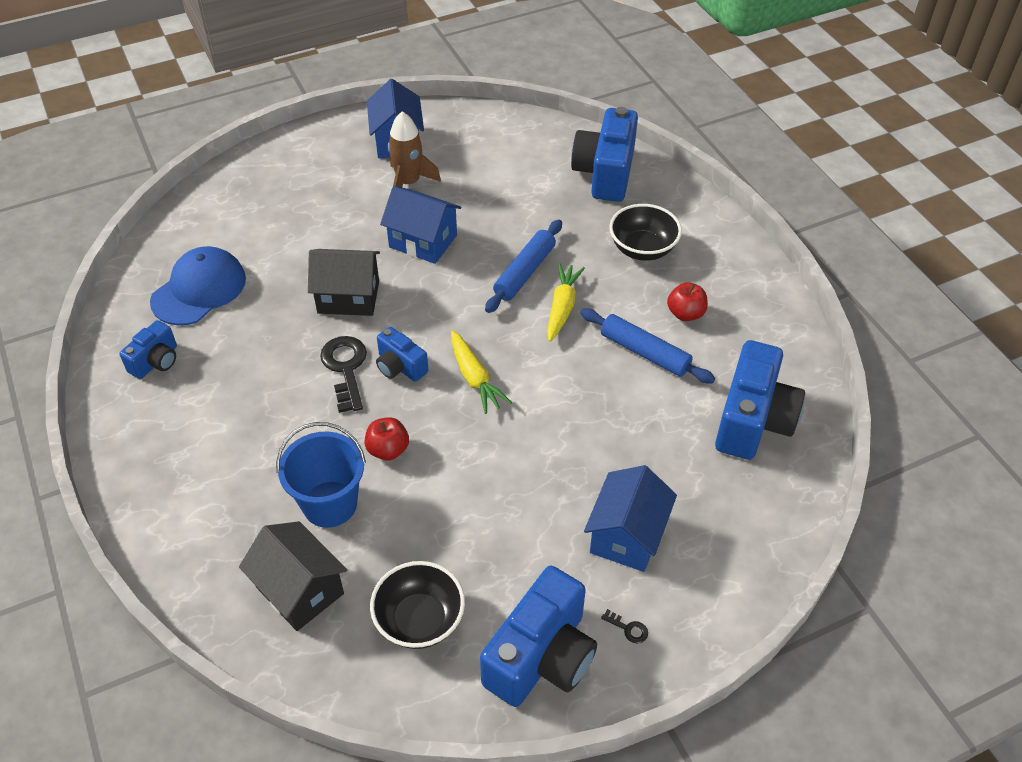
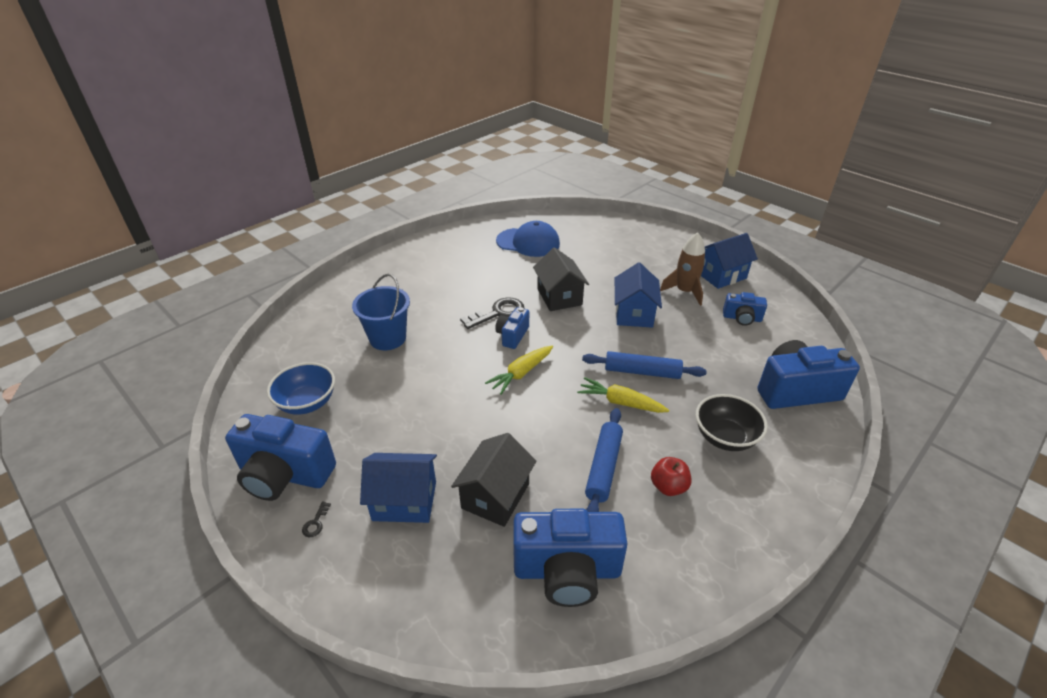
camera: 70 degrees right, 10 degrees down
blue camera [119,320,177,379] -> blue camera moved to [723,292,767,326]
black house [239,521,347,631] -> black house moved to [451,433,536,527]
red apple [364,417,409,461] -> none
black bowl [370,561,465,649] -> blue bowl [267,362,335,415]
yellow carrot [547,263,585,342] -> yellow carrot turned 150 degrees counterclockwise [577,377,669,413]

